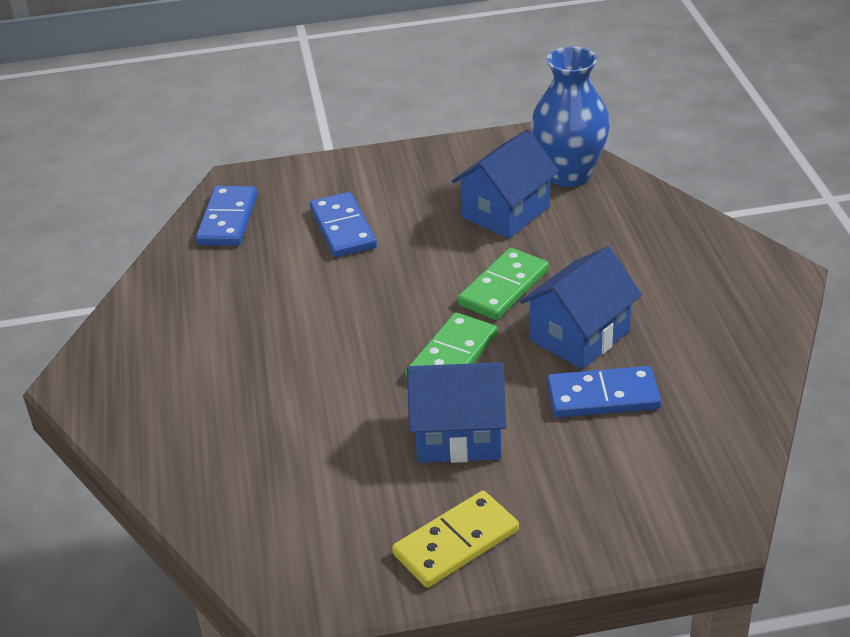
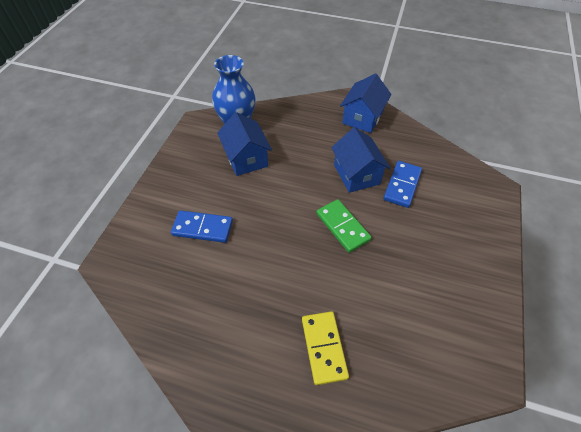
camera: 65 degrees left, 15 degrees up
blue domino [196,186,257,246] -> none
yellow domino [392,491,519,588] -> yellow domino moved to [302,311,349,385]
blue house [407,362,506,463] -> blue house moved to [340,73,392,133]
green domino [458,248,549,320] -> none

